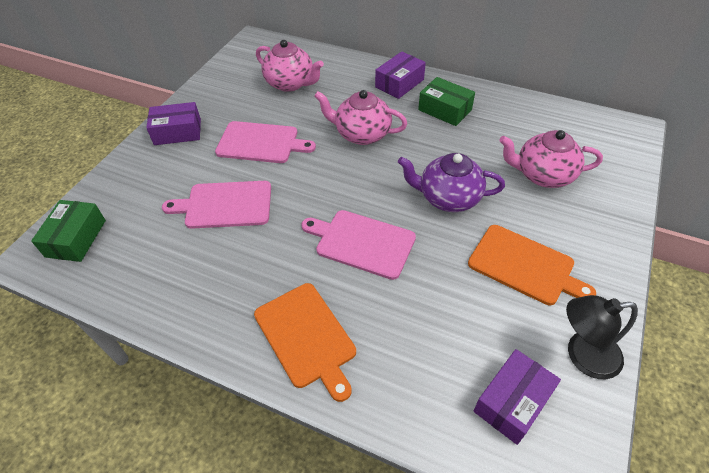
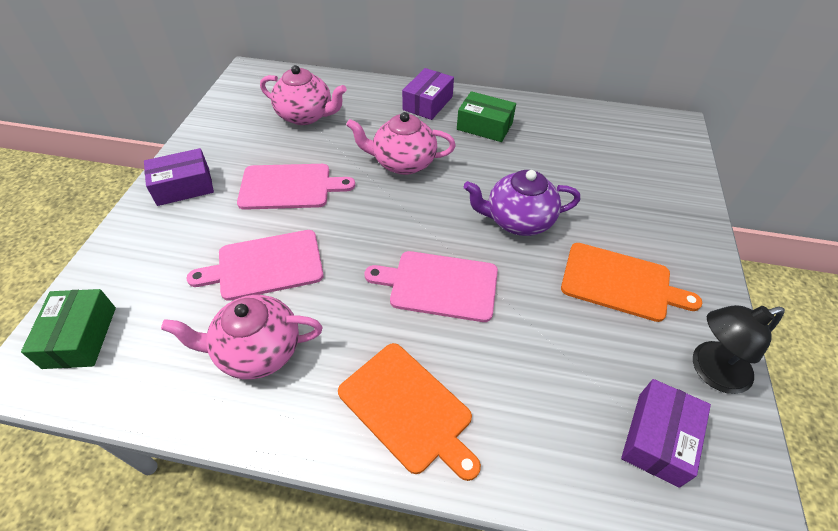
camera: 15 degrees left, 0 degrees up
pink teapot [499,130,603,188] -> pink teapot moved to [161,295,322,380]

